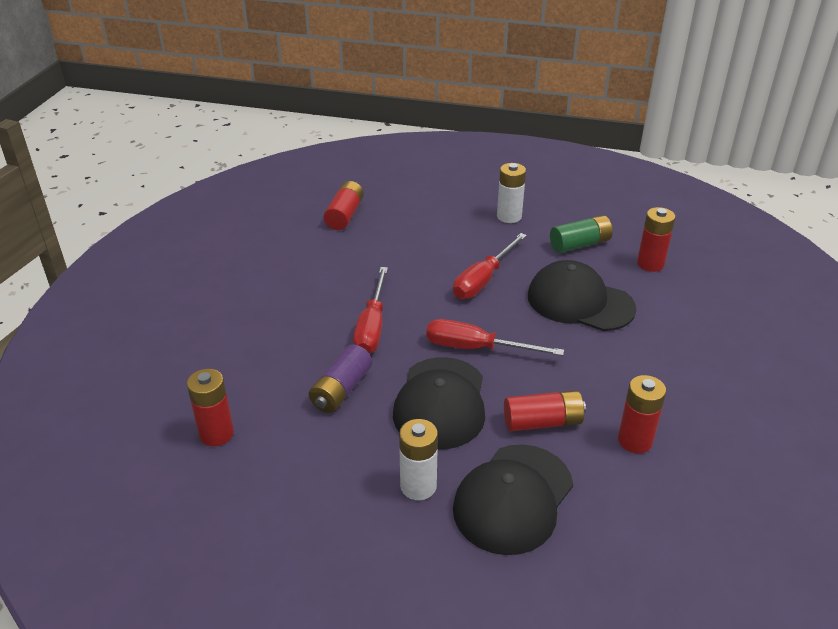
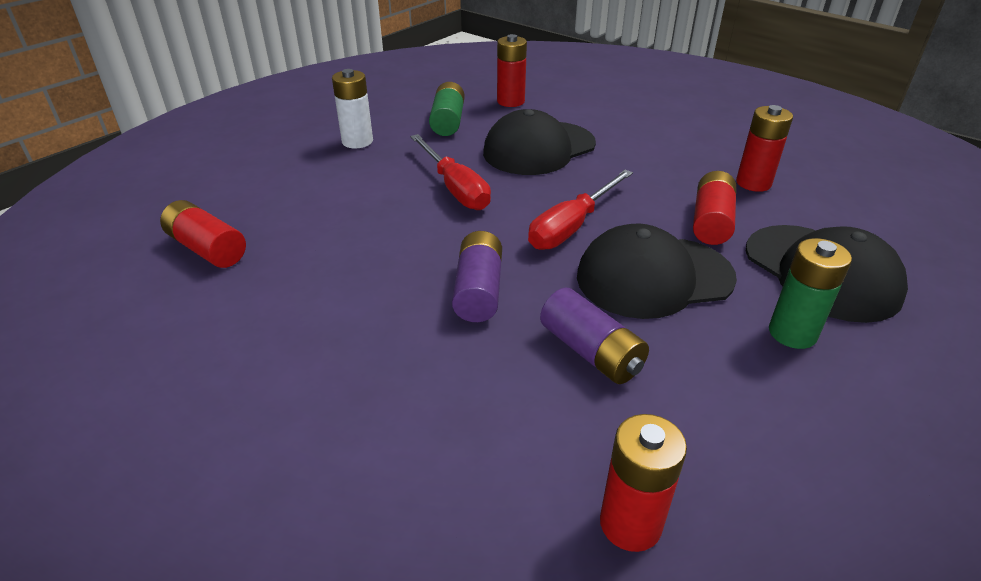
camera: 65 degrees left, 0 degrees up
red screwdriver [353,267,388,354] -> purple battery [452,231,502,322]
black cap [393,357,485,450] -> black cap turned 135 degrees clockwise [577,223,737,319]
white battery [399,419,438,500] -> green battery [769,238,852,349]

